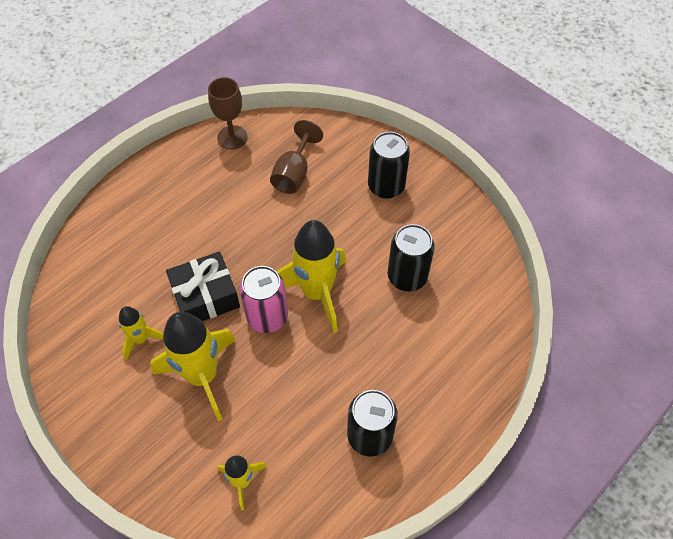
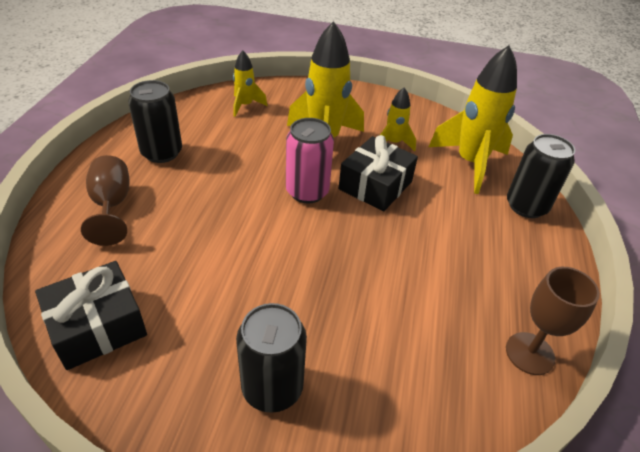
camera: 145 degrees right, 15 degrees down
brown goblet [270,120,323,194] -> brown goblet moved to [81,155,129,246]
yellow rocket [276,220,346,333] -> yellow rocket moved to [429,45,517,194]
black can [388,224,435,292] -> black can moved to [507,134,575,218]
none -> black gift [35,261,147,370]

